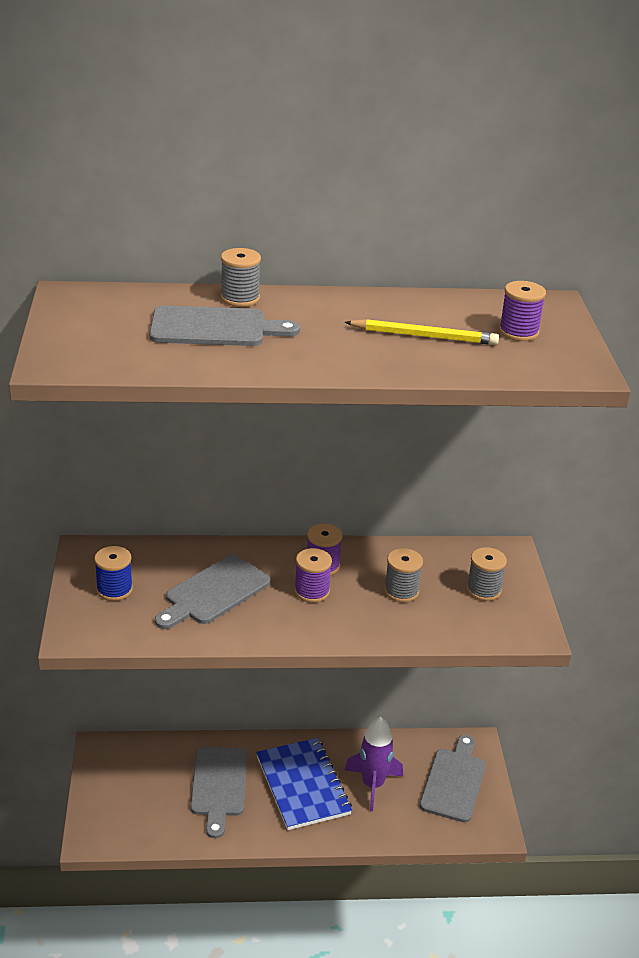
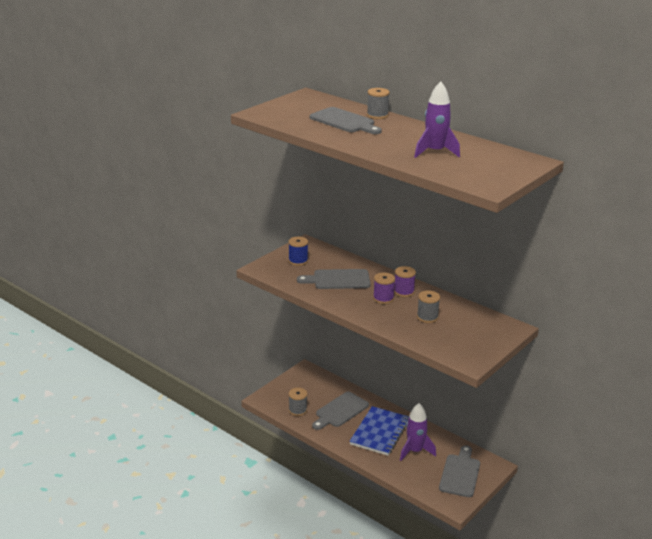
camera: 45 degrees right, 5 degrees down
yellow pencil [344,319,499,345] -> purple rocket [414,81,460,158]
grey cutting board [420,735,486,822] -> grey cutting board turned 45 degrees counterclockwise [439,445,480,497]
grey spool [466,547,507,601] -> grey spool moved to [289,388,307,416]
purple spool [499,281,546,341] -> none

